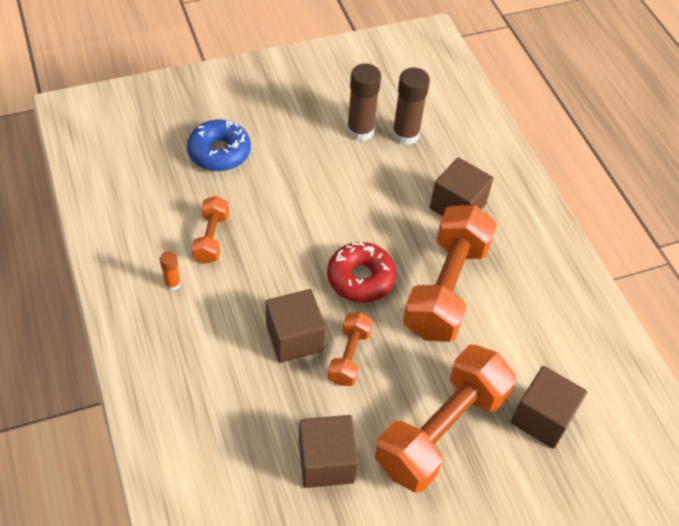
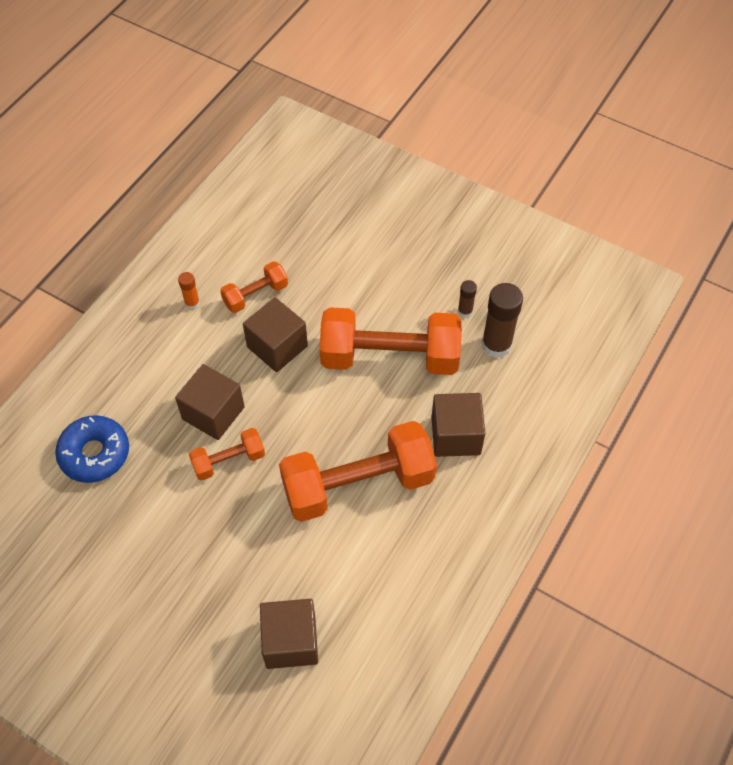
camera: 55 degrees right, 5 degrees up
blue donut [187,120,251,171] -> blue donut moved to [55,415,129,483]
brown cube [299,415,358,488] -> brown cube moved to [243,297,308,372]
red donut [327,242,396,303] -> none
brown glue stick [347,64,381,141] -> brown glue stick [458,280,477,318], size x0.51
orange dumbbell [375,345,516,493] -> orange dumbbell moved to [320,307,462,375]

